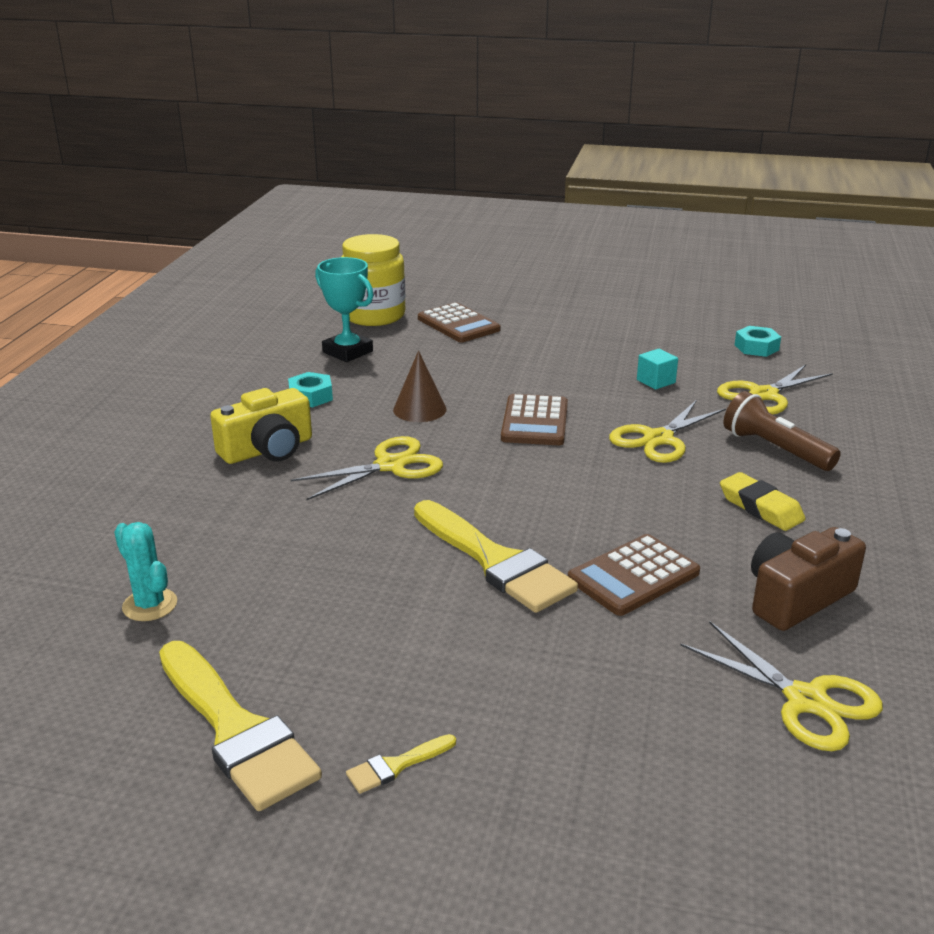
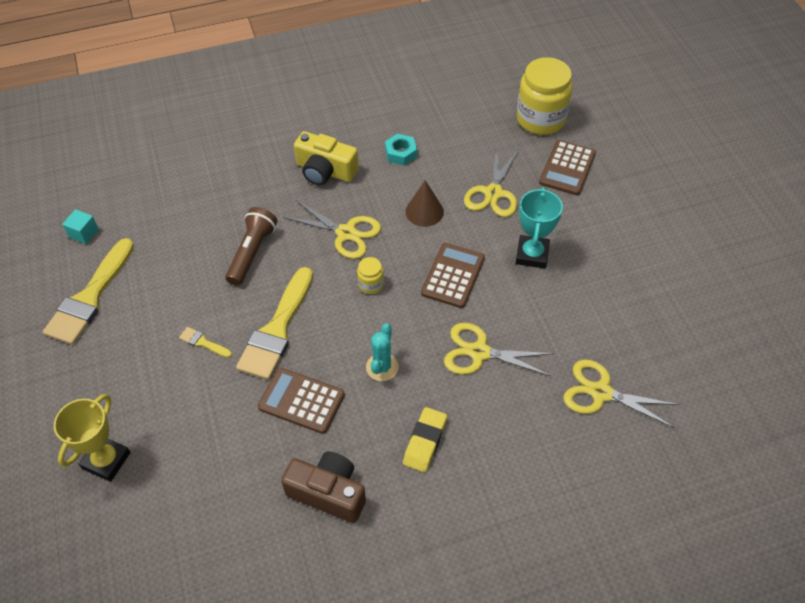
camera: 60 degrees right, 25 degrees up
turquoise cactus [114,522,177,621] -> turquoise cactus moved to [366,323,399,381]
turquoise trophy [315,257,374,362] -> turquoise trophy moved to [516,187,563,269]
yellow brush [346,734,456,794] -> yellow brush moved to [179,327,232,358]
brown calculator [501,394,568,445] -> brown calculator turned 135 degrees clockwise [421,243,485,308]
turquoise cube [637,349,678,390] -> turquoise cube moved to [62,209,99,244]
yellow scissors [680,621,883,751] -> yellow scissors moved to [464,145,519,217]
brown flashlight [724,391,841,471] -> brown flashlight moved to [225,207,277,286]
turquoise nut [735,326,781,357] -> none
none -> yellow trophy [54,394,130,482]
none -> yellow jar [357,257,384,294]

